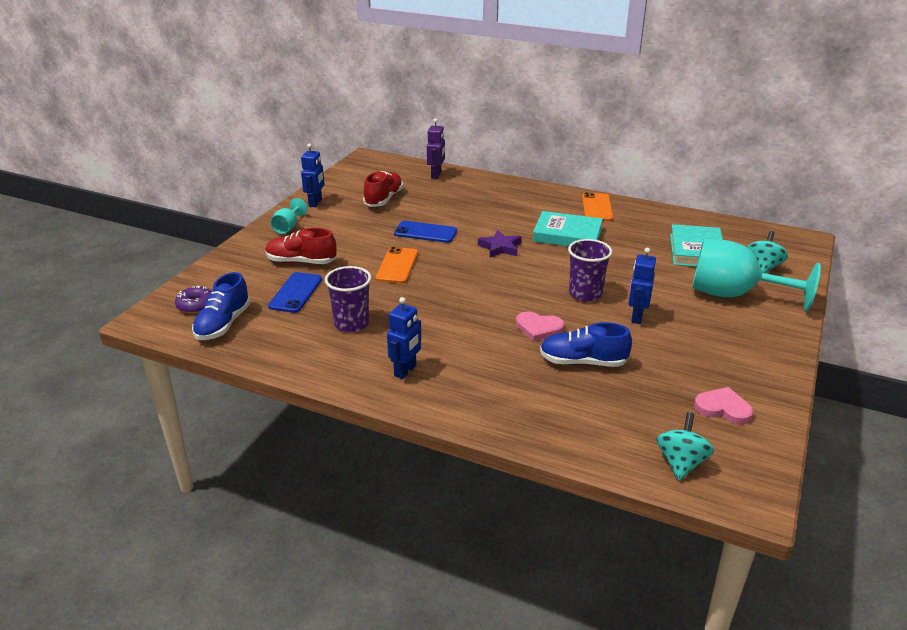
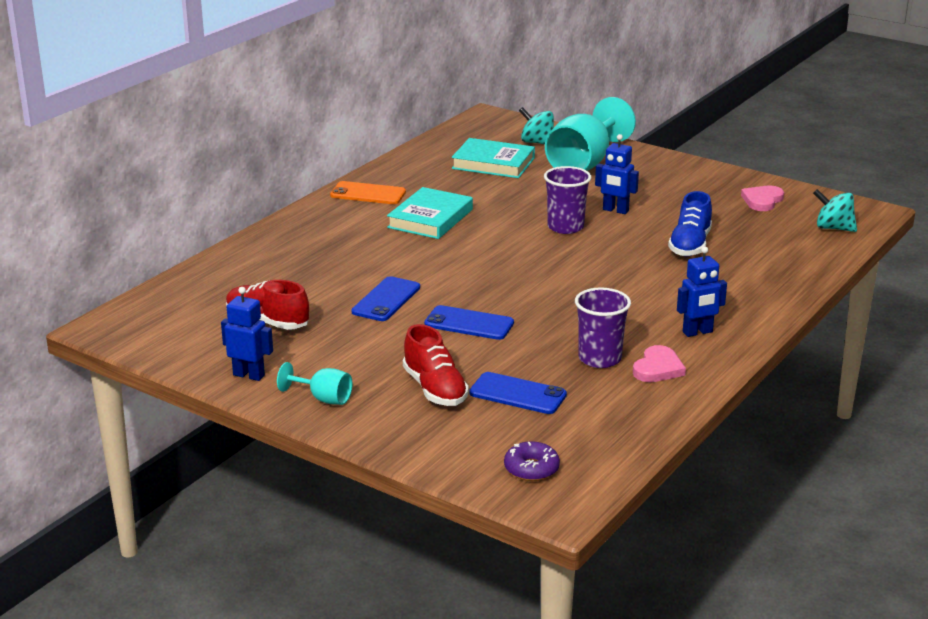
camera: 80 degrees left, 5 degrees down
blue shoe [192,272,251,340] -> none
red shoe [266,228,336,264] -> red shoe turned 45 degrees counterclockwise [403,324,469,406]
orange phone [376,247,418,283] -> blue phone [424,305,514,340]
blue robot [387,297,421,379] -> blue robot turned 120 degrees clockwise [677,246,727,337]
purple robot [427,118,445,179] -> none
purple star [478,230,522,257] -> none
pink heart [516,312,564,342] -> pink heart moved to [633,345,686,382]

